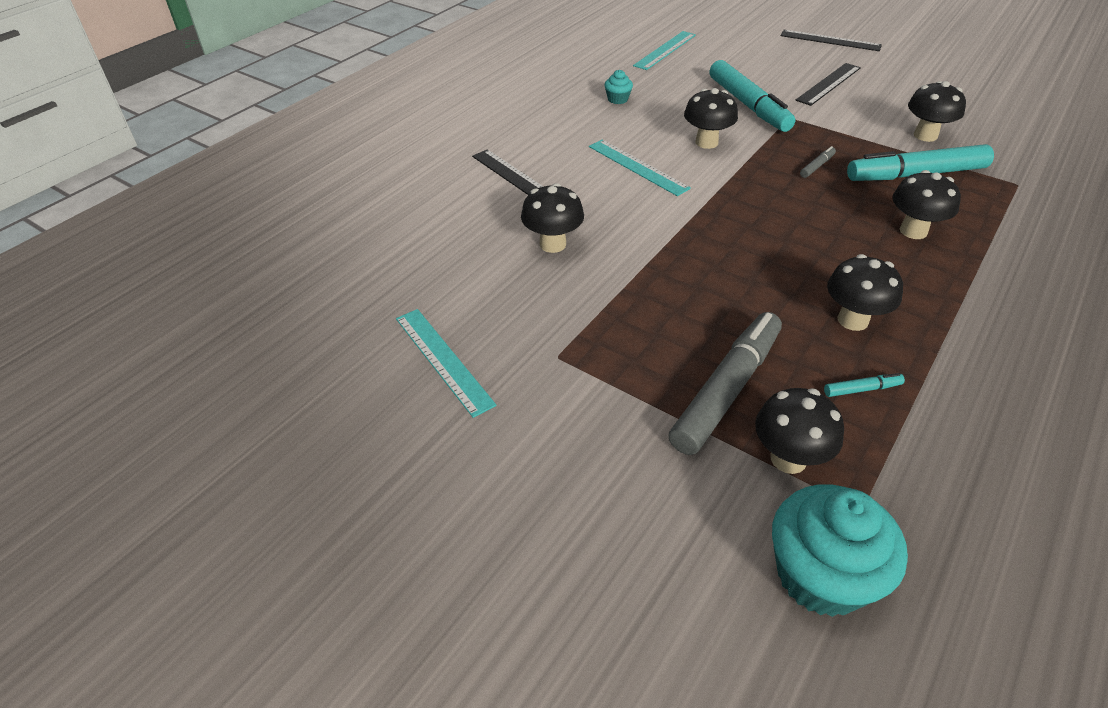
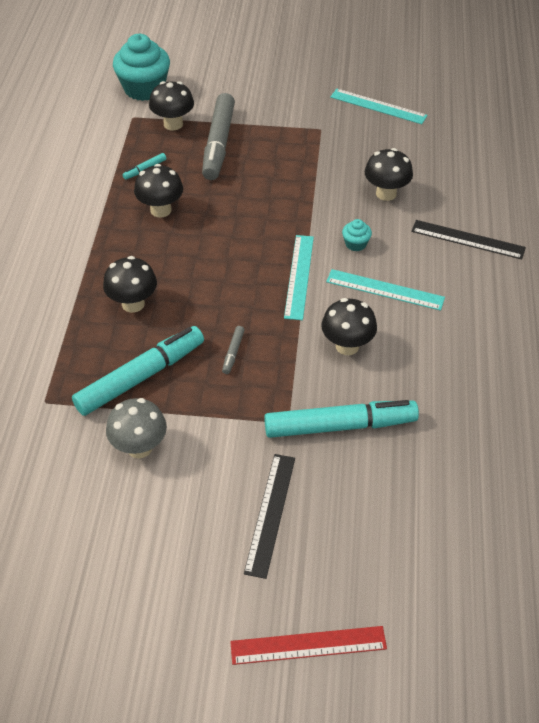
camera: 150 degrees right, 5 degrees up
turquoise cupcake [604,70,633,104] -> turquoise cupcake moved to [342,219,372,251]
turquoise ruler [633,31,696,70] -> turquoise ruler moved to [284,235,314,320]
turquoise marker [710,60,796,132] -> turquoise marker turned 135 degrees clockwise [264,400,419,438]
black ruler [781,30,882,51] -> red ruler [230,626,387,665]
black mushroom [908,81,966,142] -> grey mushroom [106,398,167,458]

